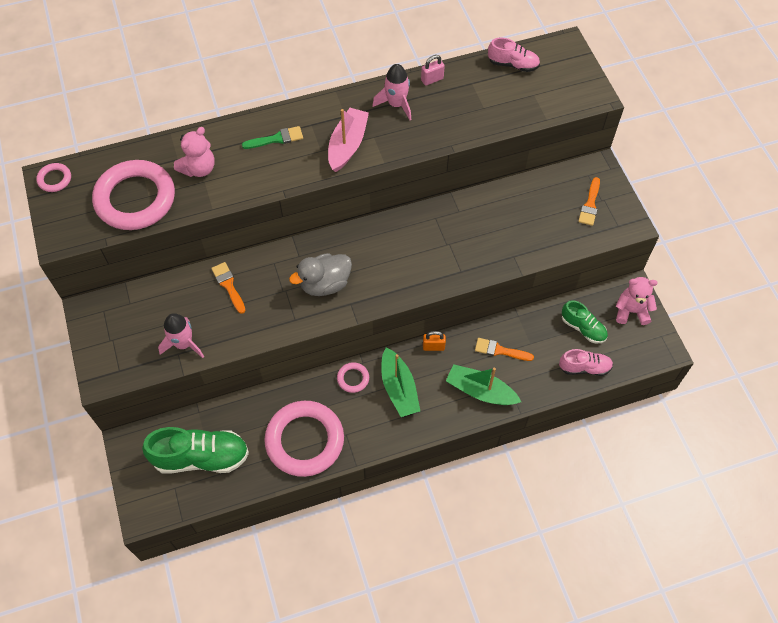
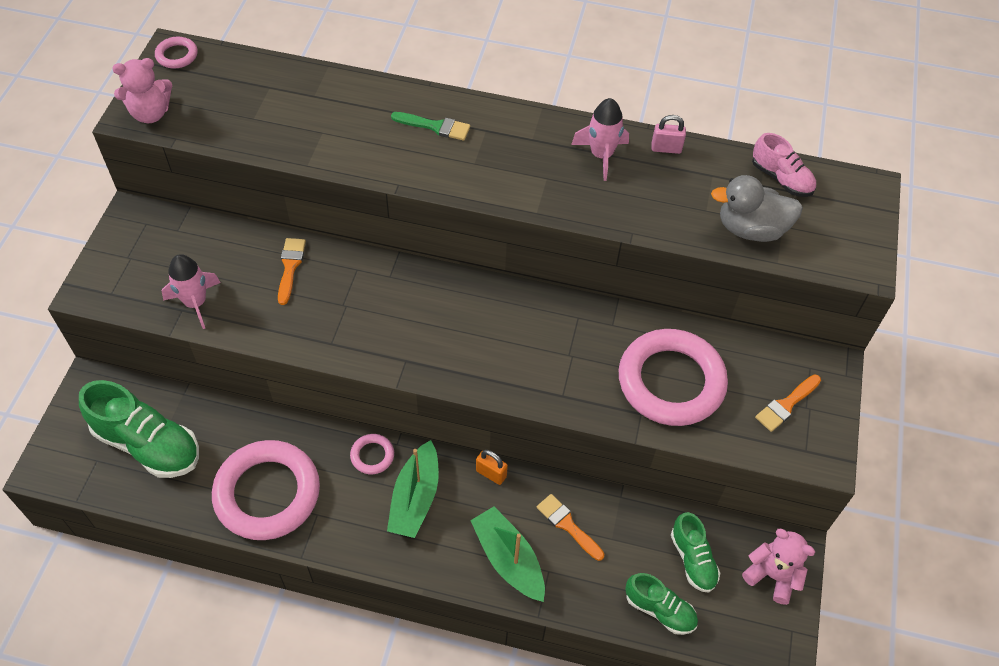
camera: 30 degrees right, 5 degrees down
pink ring [92,160,175,230] -> pink ring moved to [619,329,728,426]
pink teddy bear [174,127,215,177] -> pink teddy bear moved to [112,58,172,123]
grey duck [289,253,352,296] -> grey duck moved to [711,175,803,242]
pink boat [328,108,369,172] -> none
pink shoe [559,349,613,376] -> green shoe [625,573,698,635]

